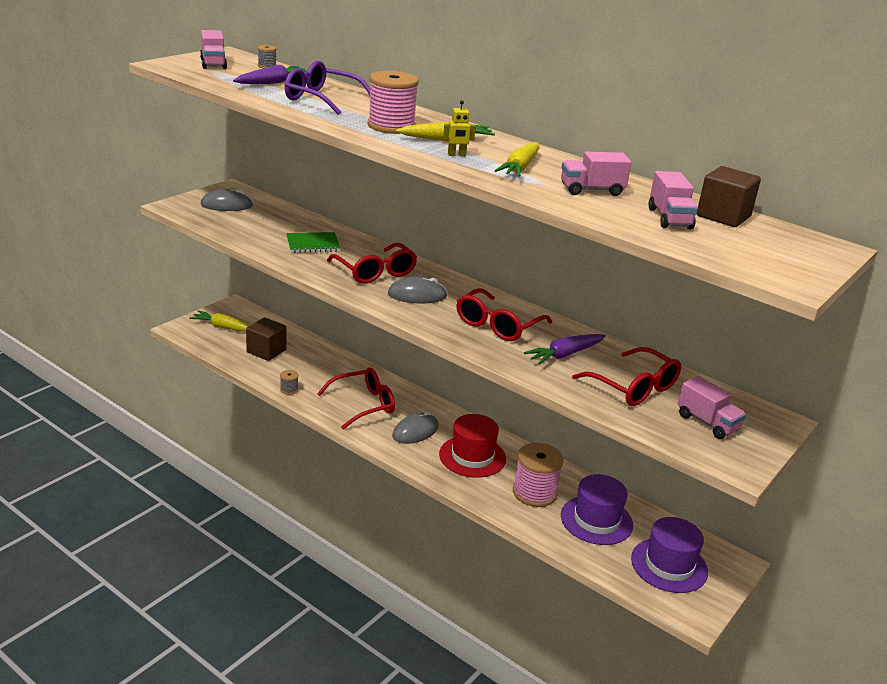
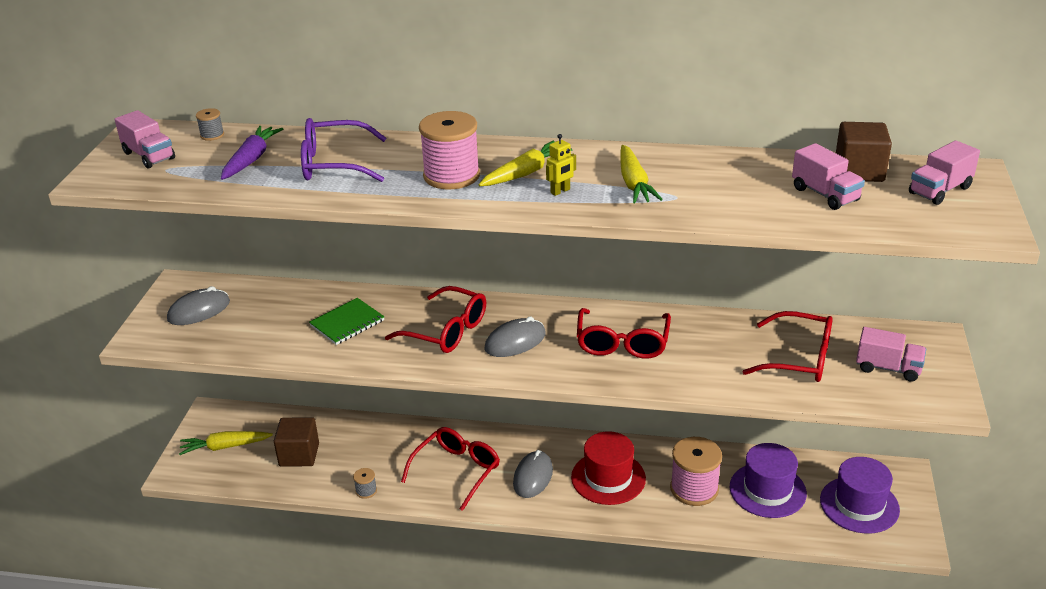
camera: 25 degrees left, 5 degrees up
purple carrot [524,334,606,365] -> none
pink truck [561,152,632,196] -> pink truck moved to [909,140,980,205]

